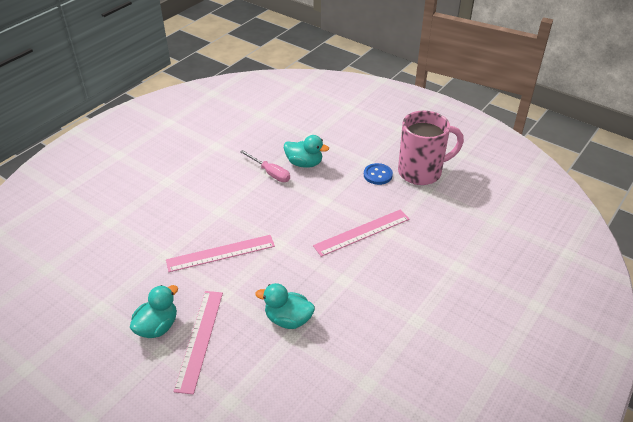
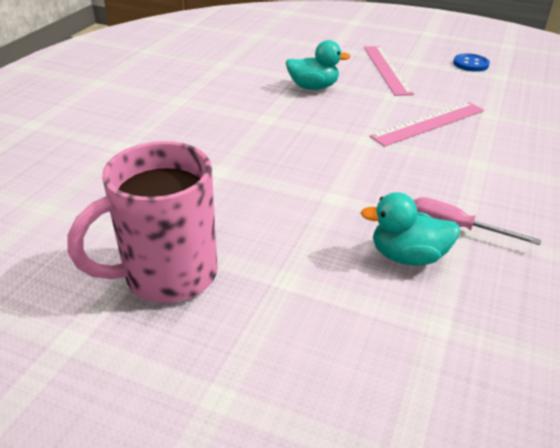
camera: 165 degrees right, 5 degrees down
turquoise duck [130,285,178,338] -> none
pink ruler [313,209,410,257] -> none
blue button [364,163,393,185] -> blue button moved to [453,53,490,72]

